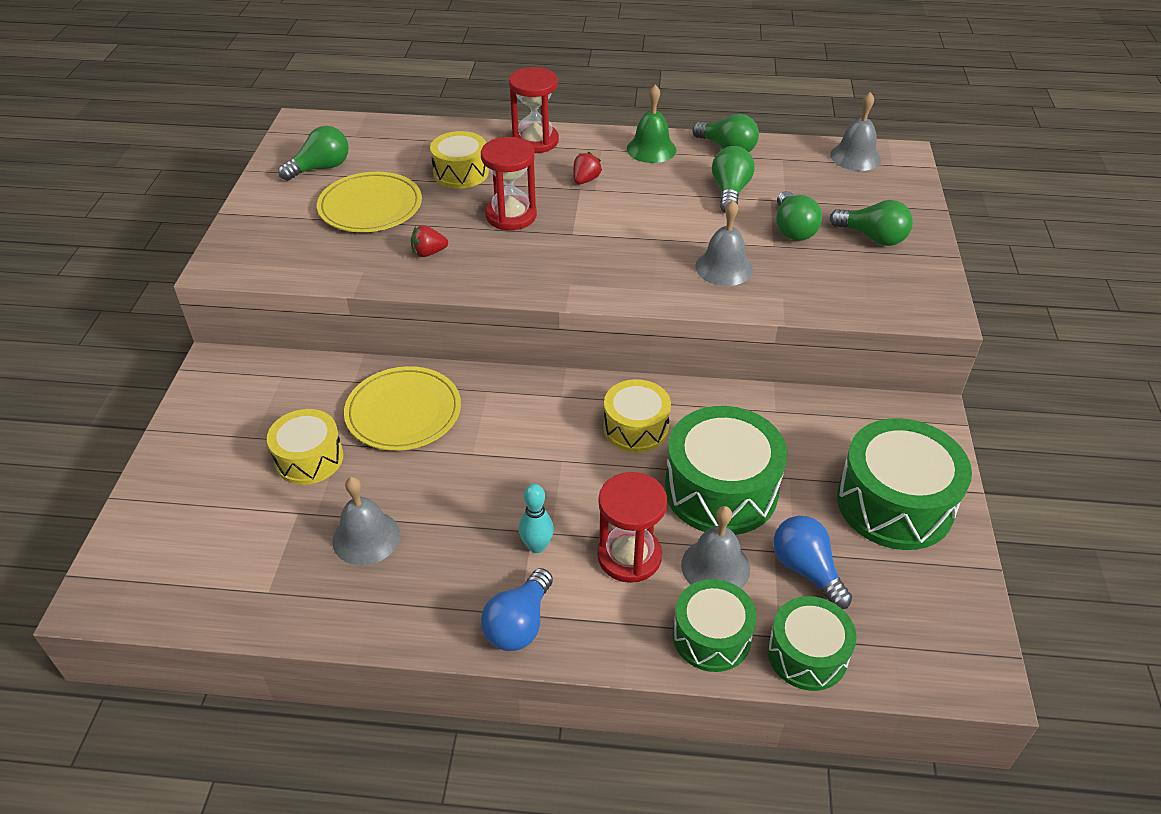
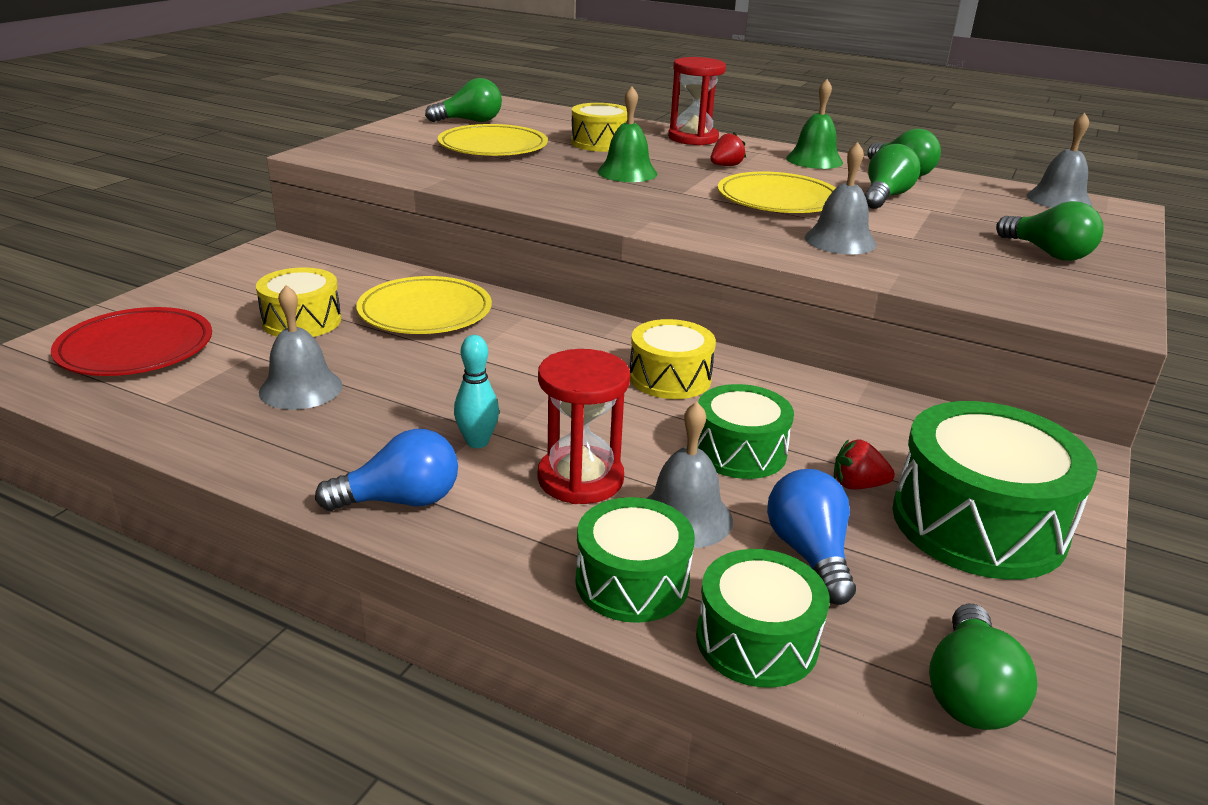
camera: 20 degrees right, 15 degrees down
red strawberry [411,225,448,257] -> red strawberry moved to [834,440,895,490]
red hourglass [481,137,537,230] -> green bell [597,86,657,182]
blue light bulb [481,568,553,651] -> blue light bulb turned 150 degrees counterclockwise [315,429,458,511]
green drum [664,406,787,535] -> green drum [697,384,794,479], size x0.61
green light bulb [776,191,822,241] -> green light bulb moved to [929,604,1038,730]
none -> red plate [51,307,212,376]
none -> yellow plate [718,172,835,213]

